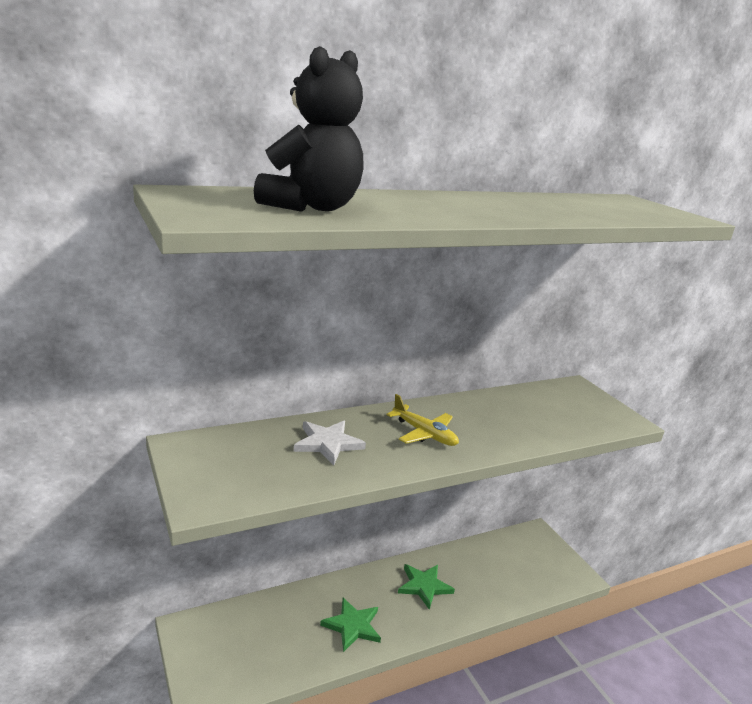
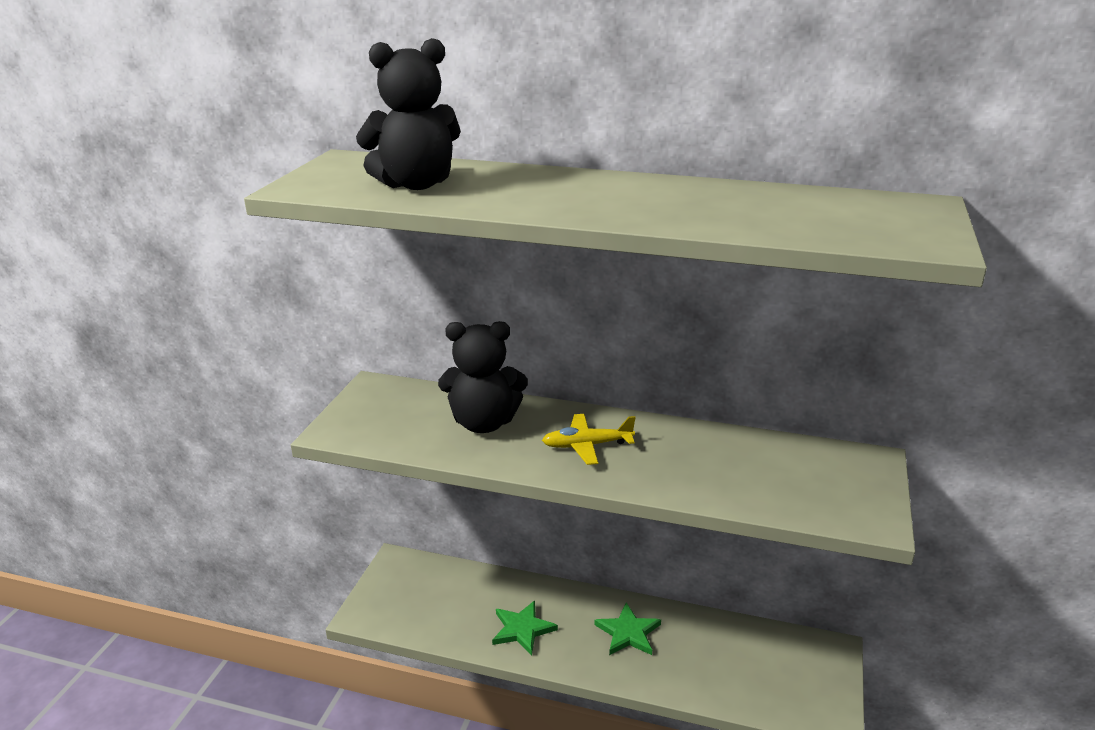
camera: 45 degrees right, 5 degrees up
white star [293,421,366,465] -> black teddy bear [438,321,528,433]
yellow plane [386,394,459,446] -> yellow plane turned 90 degrees clockwise [542,414,636,465]

